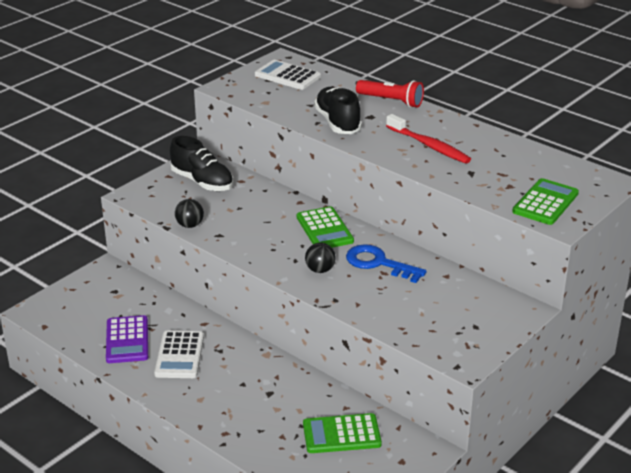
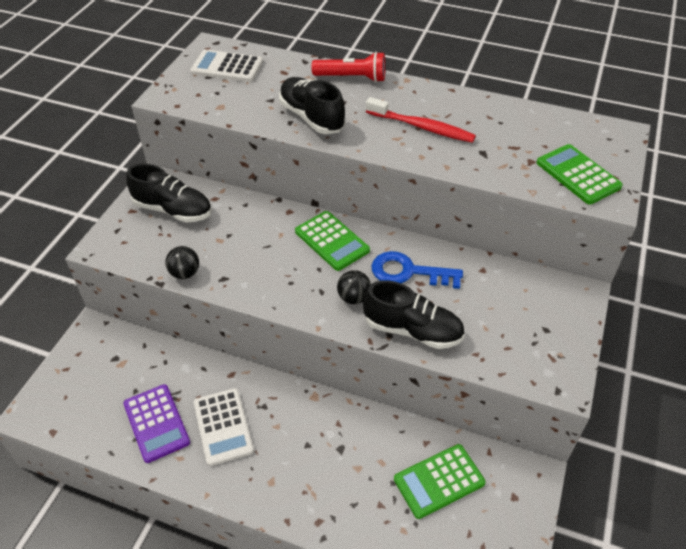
camera: 20 degrees left, 15 degrees up
green calculator [512,178,579,225] -> green calculator turned 45 degrees counterclockwise [537,144,623,205]
none -> black shoe [363,280,465,349]

